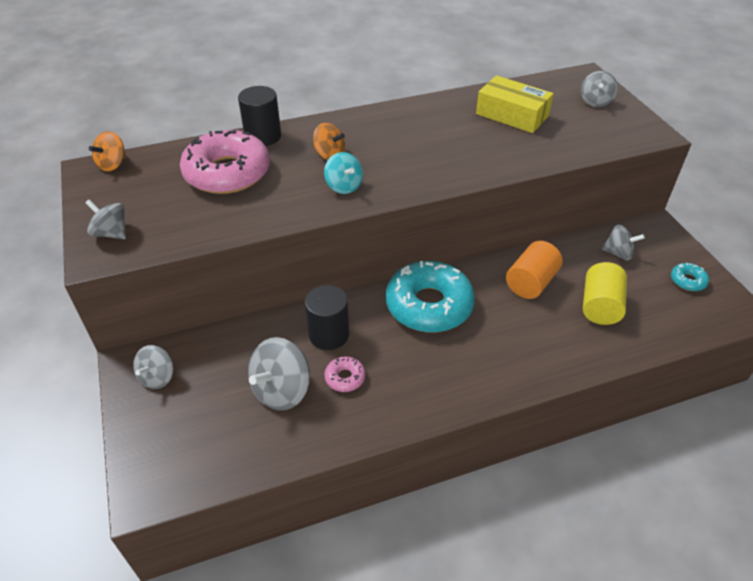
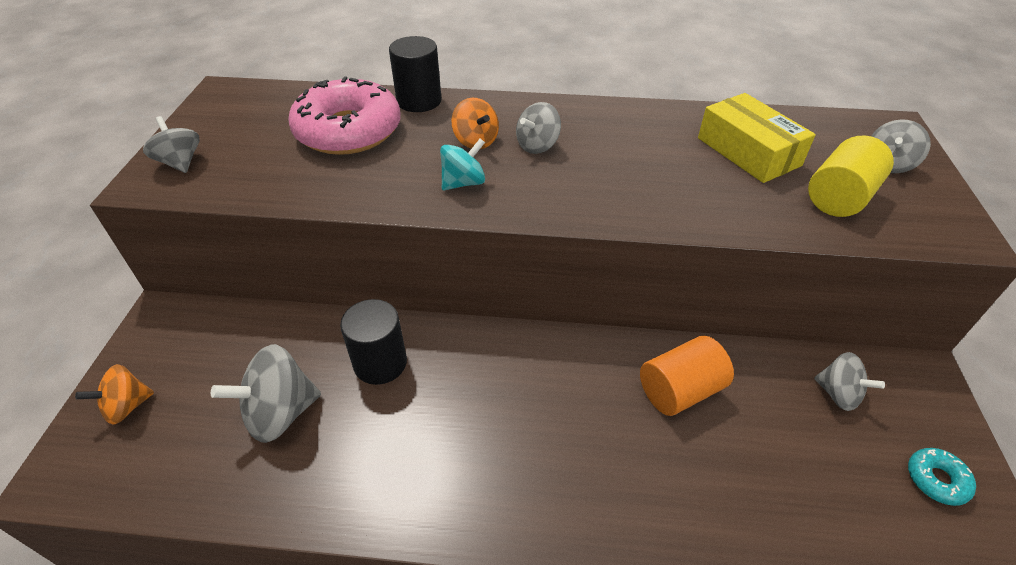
camera: 25 degrees right, 0 degrees up
orange spinning top [89,131,126,171] -> orange spinning top moved to [75,364,154,424]
grey spinning top [133,345,173,389] -> grey spinning top moved to [516,102,561,154]
turquoise spinning top [324,152,363,194] -> turquoise spinning top turned 120 degrees counterclockwise [440,138,485,190]
pink donut [324,356,365,392] -> none
turquoise donut [386,261,475,332] -> none
yellow cylinder [583,262,627,325] -> yellow cylinder moved to [808,135,894,217]

